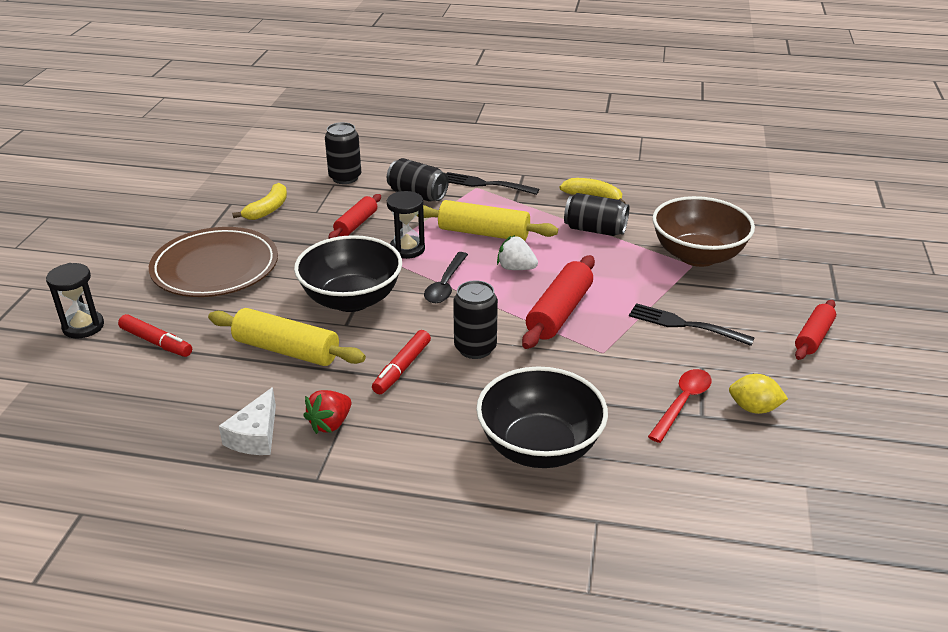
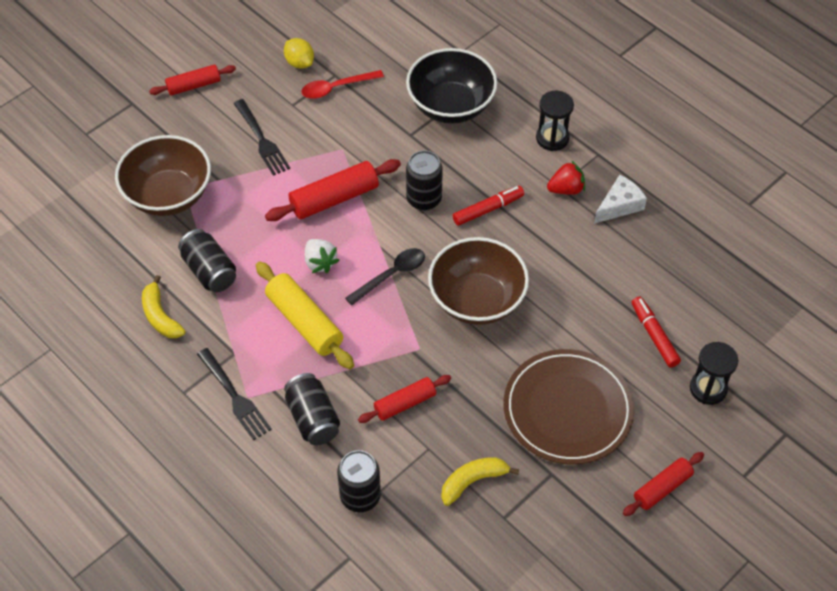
camera: 145 degrees left, 20 degrees up
yellow rolling pin [208,308,366,366] -> none
black bowl [294,235,402,312] -> brown bowl [428,237,529,325]
black hourglass [387,191,425,259] -> black hourglass moved to [536,91,574,151]
none -> red rolling pin [623,452,704,516]

